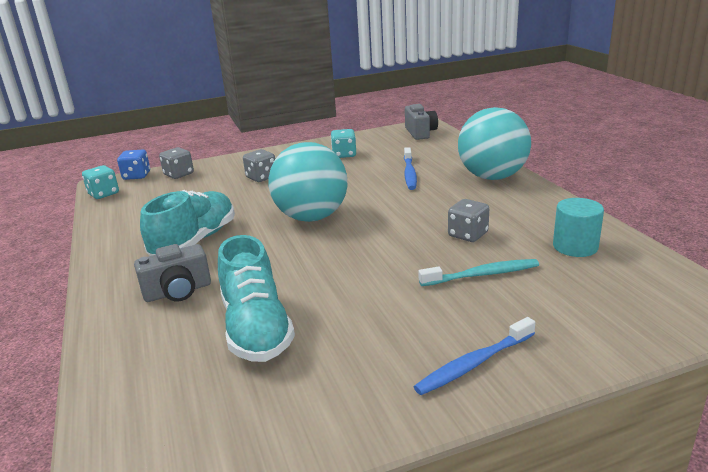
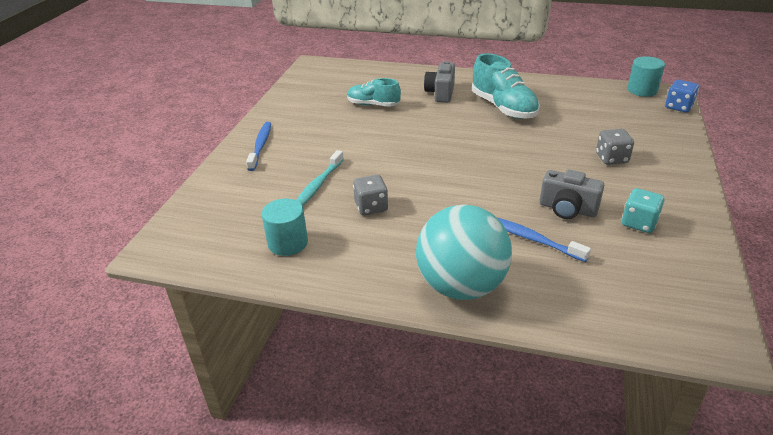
camera: 125 degrees right, 10 degrees up
turquoise dice [82,165,119,199] -> turquoise cylinder [627,56,665,97]
grey dice [159,147,194,179] -> none
turquoise shoe [218,235,295,362] -> turquoise shoe [347,78,401,107], size x0.64
turquoise ball [268,142,347,222] -> none
grey camera [405,104,438,140] -> grey camera moved to [540,169,604,219]

